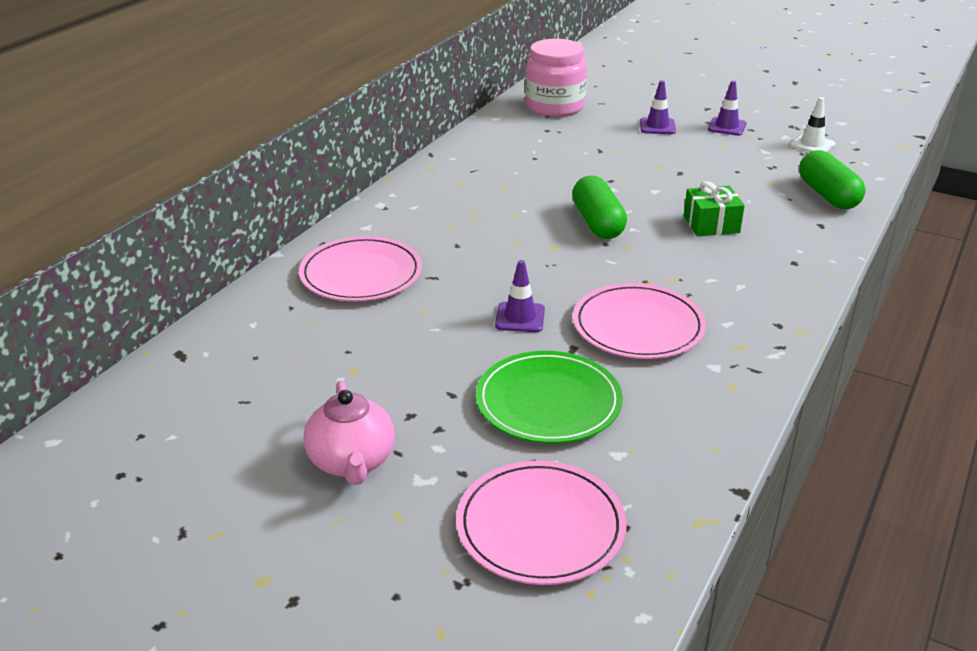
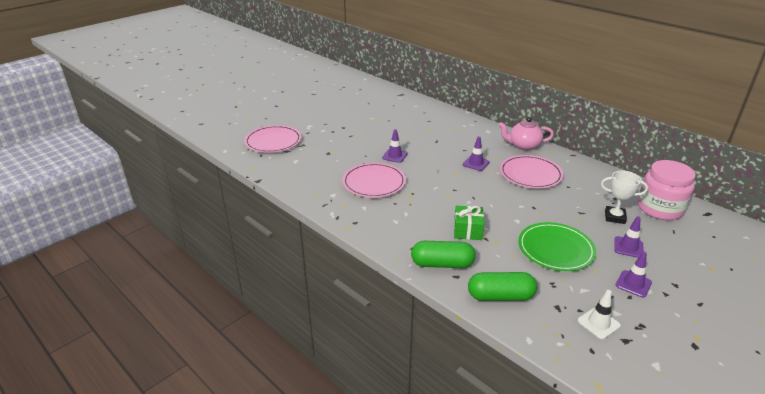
camera: 105 degrees right, 0 degrees up
pink plate [299,236,422,301] -> pink plate moved to [500,155,564,189]
pink teapot [304,380,395,485] -> pink teapot moved to [499,117,554,151]
green plate [476,351,623,443] -> green plate moved to [518,222,596,271]
green capsule [572,176,627,239] -> green capsule moved to [411,241,476,268]
none -> purple traffic cone [463,136,490,171]
none -> white trophy [601,170,648,224]

